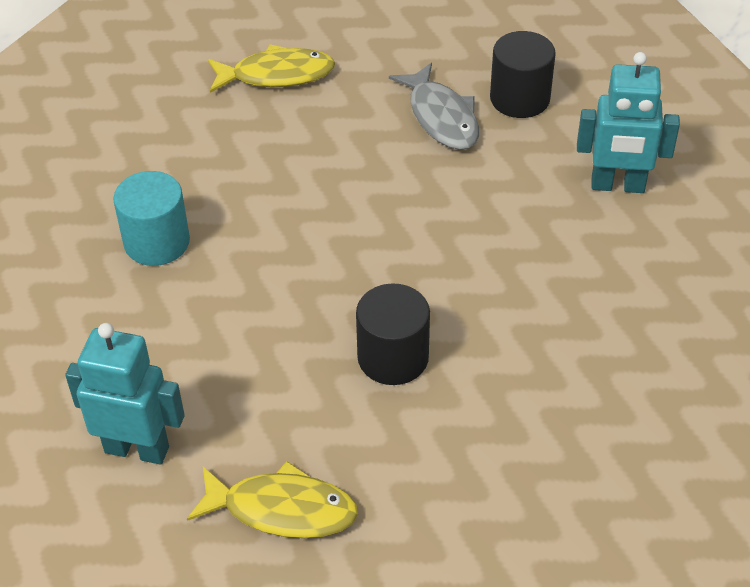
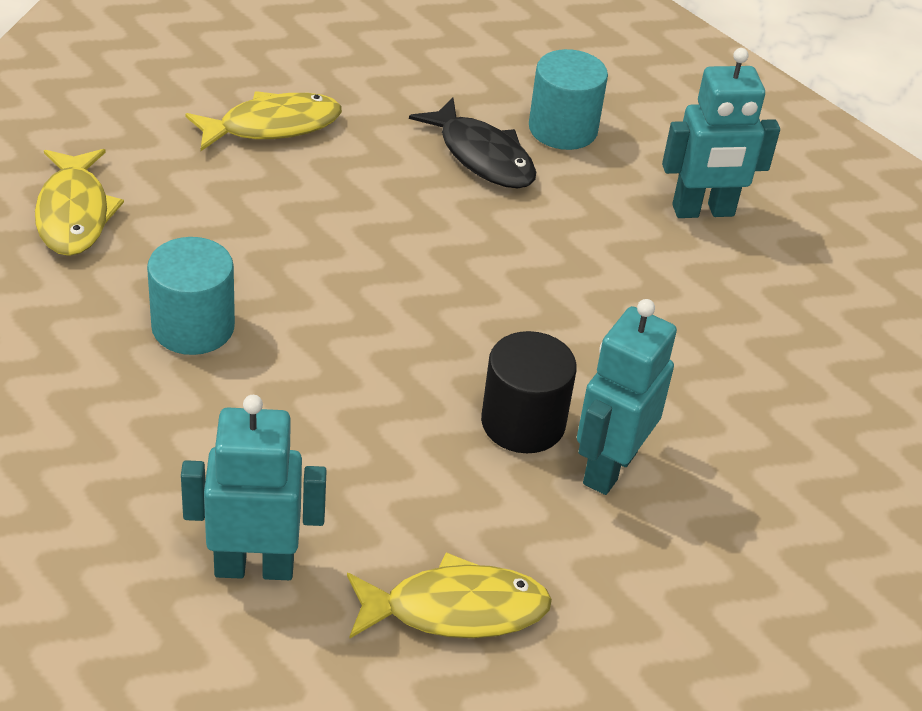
camera: 20 degrees left, 5 degrees down
grey fish [389,63,479,150] -> black fish [409,98,536,188]
black cylinder [490,31,556,118] -> turquoise cylinder [529,49,608,150]
none -> yellow fish [35,149,124,256]
none -> turquoise robot [577,299,677,495]

